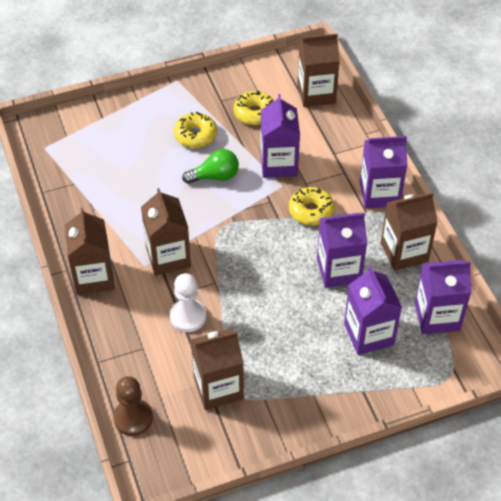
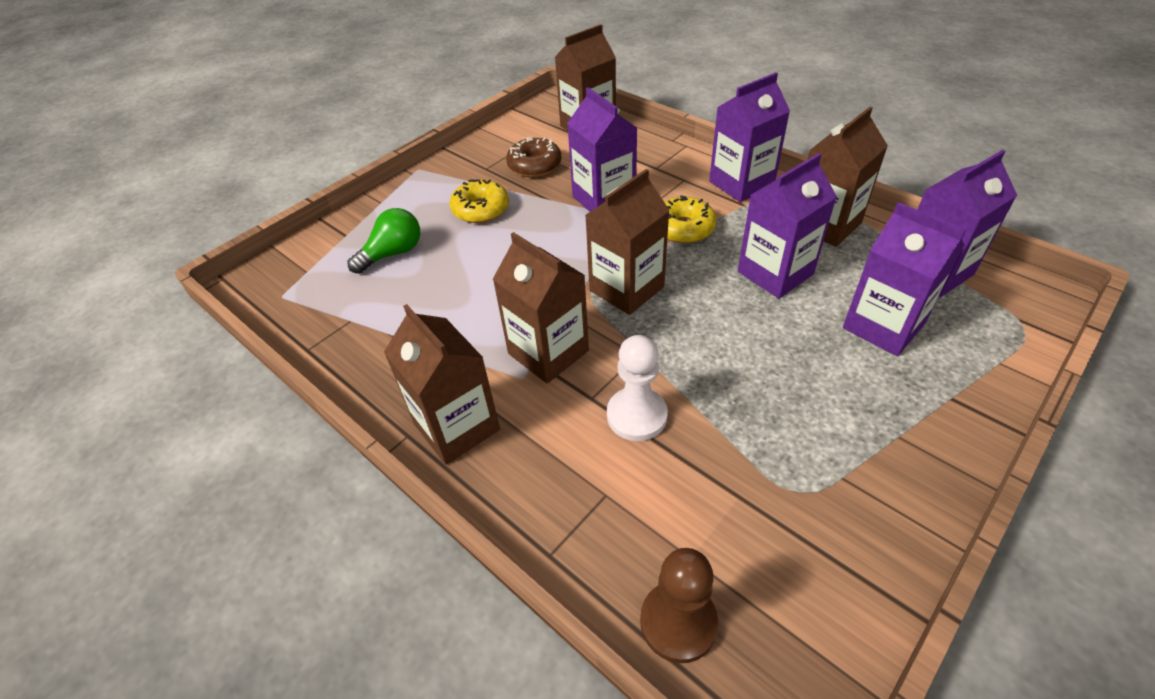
camera: 25 degrees left, 5 degrees down
green light bulb [182,149,239,184] -> green light bulb moved to [347,208,420,274]
brown carton [190,329,244,410] -> brown carton moved to [585,169,670,315]
yellow donut [234,91,274,125] -> brown donut [506,137,561,177]

